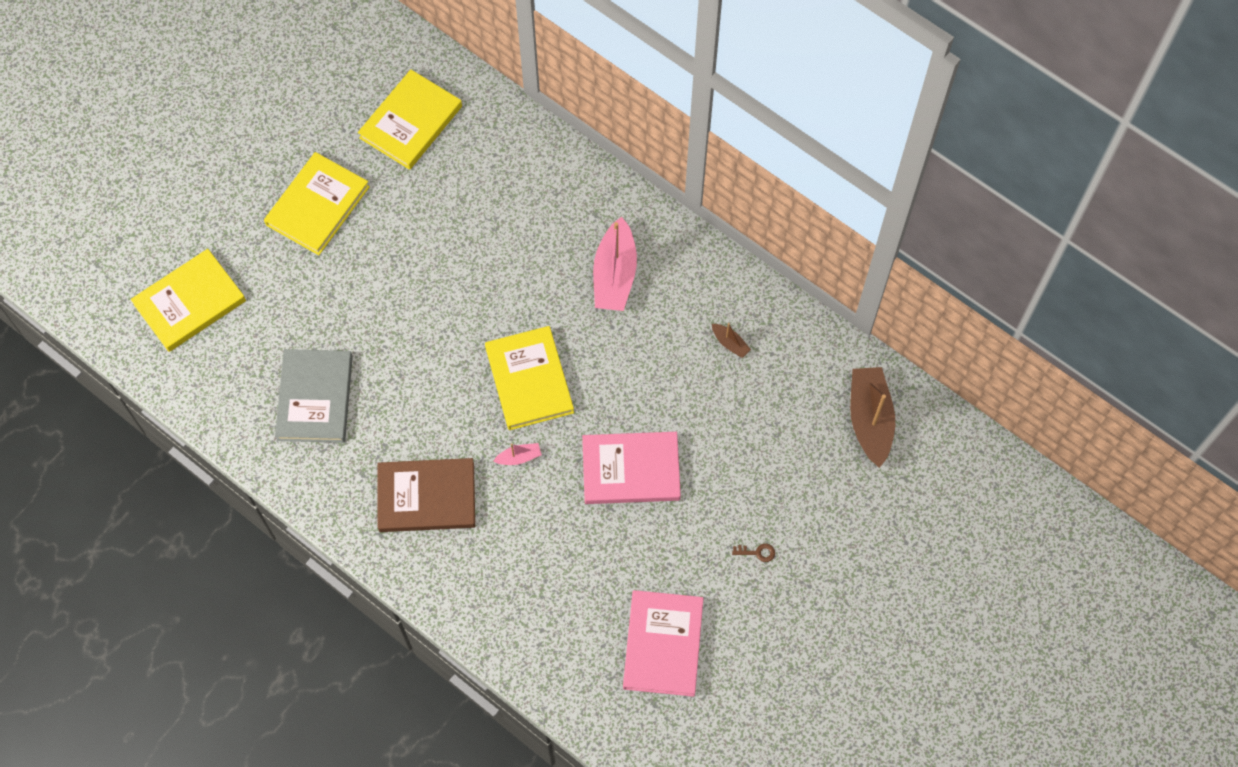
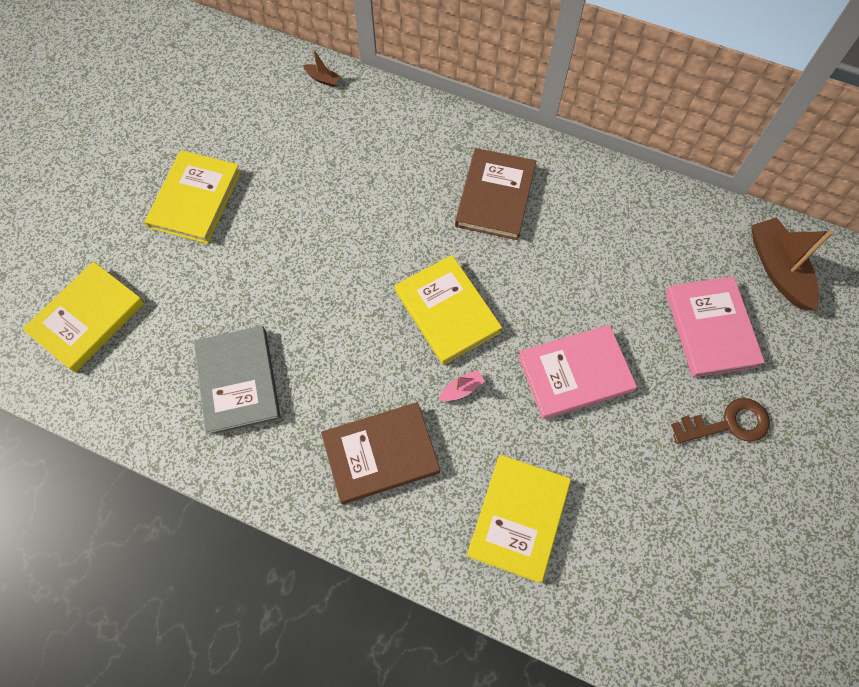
camera: 15 degrees left, 0 degrees up
yellow book [358,69,462,170] -> yellow book moved to [467,454,571,583]
pink boat [593,217,637,311] -> brown book [455,148,536,240]
pink book [623,590,704,697] -> pink book moved to [666,276,765,378]
brown boat [712,323,751,358] -> brown boat moved to [303,50,341,87]
brown key [732,544,775,562] -> brown key [671,398,770,444], size x2.25

